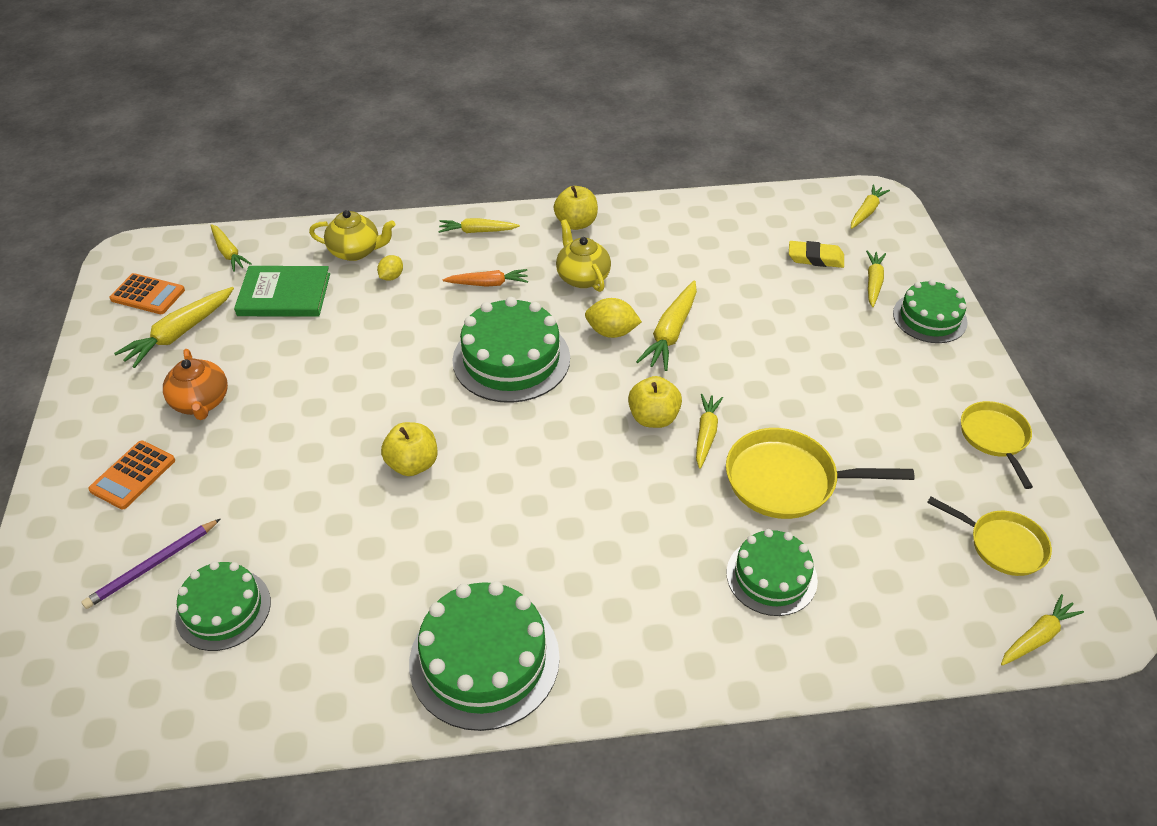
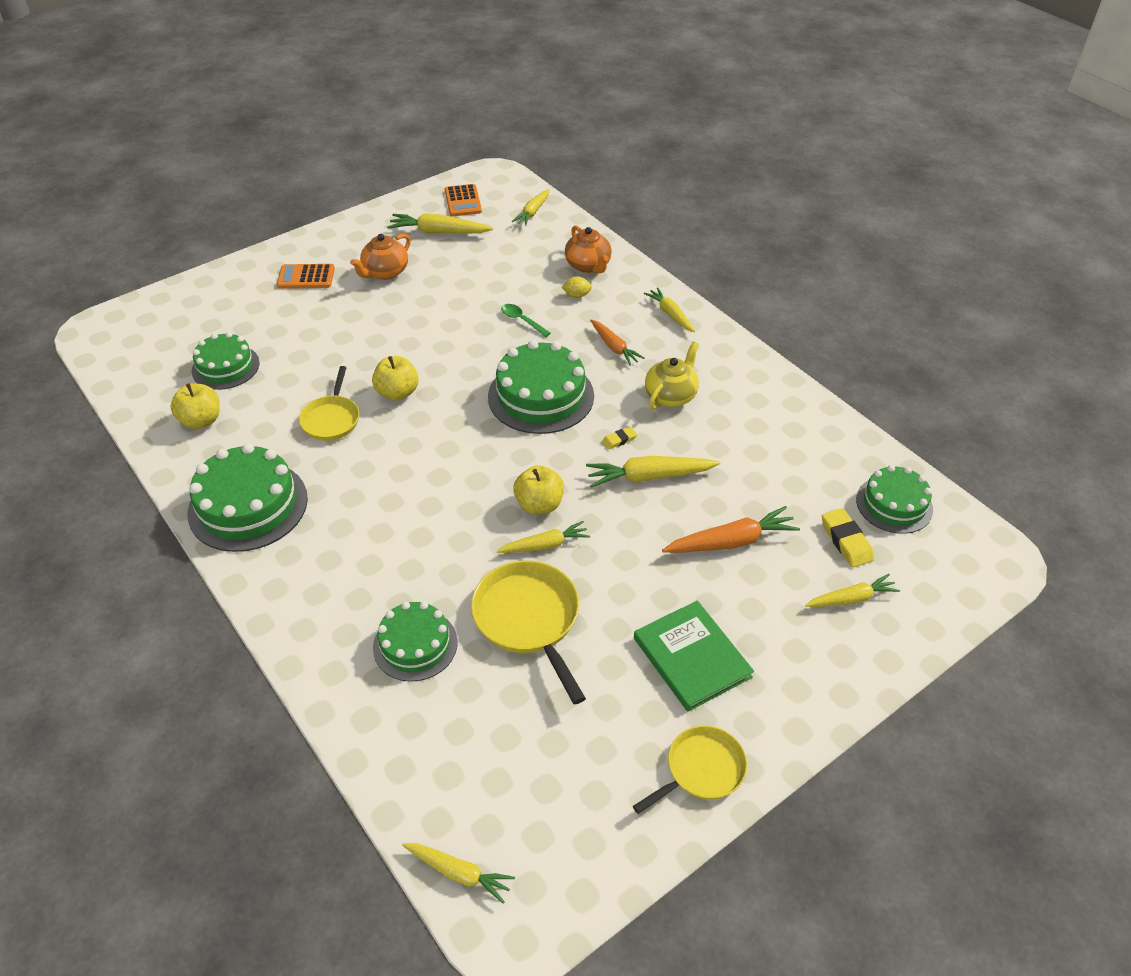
camera: 60 degrees right, 0 degrees up
purple pencil [81,519,220,609] -> none
green book [234,266,330,317] -> green book moved to [634,600,754,712]
yellow teapot [309,210,396,261] -> orange teapot [565,225,612,273]
yellow apple [554,186,598,230] -> yellow apple moved to [170,383,220,429]
yellow lemon [585,298,642,338] -> yellow eraser [602,427,637,450]
yellow carrot [851,184,890,229] -> none
green cake [893,279,968,343] -> green cake moved to [856,465,933,534]
yellow pan [927,496,1052,576] -> yellow pan moved to [299,366,359,441]
none -> green spoon [501,304,551,337]
none -> orange carrot [662,506,800,553]

